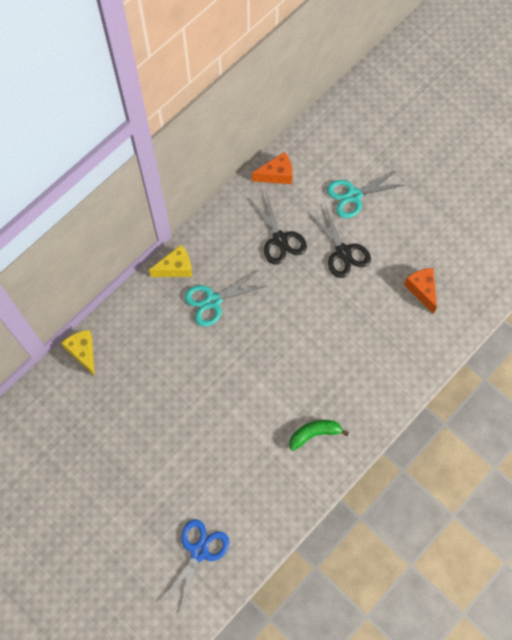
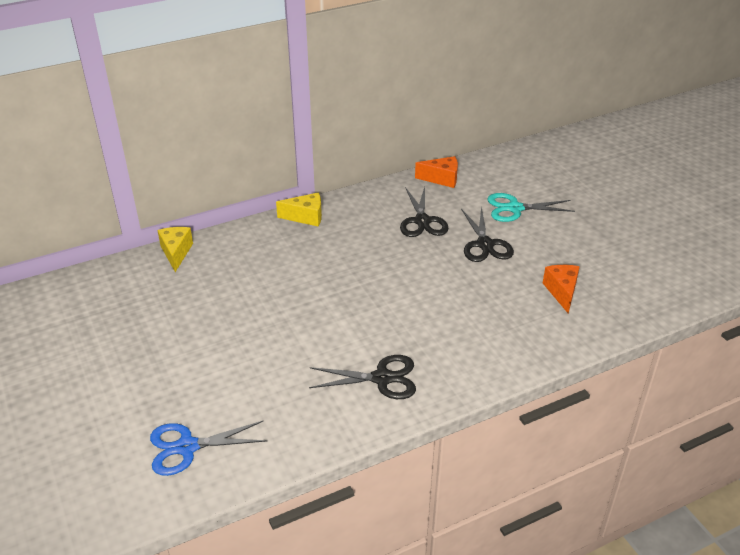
camera: 20 degrees right, 30 degrees down
blue scissors [162,519,230,614] -> blue scissors turned 150 degrees counterclockwise [150,420,267,476]
turquoise scissors [184,271,266,327] -> none
green banana [289,420,349,451] -> black scissors [309,355,416,399]

